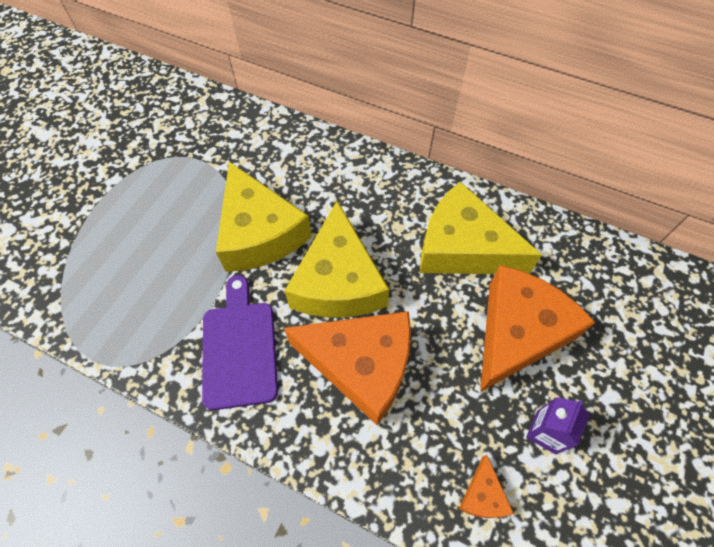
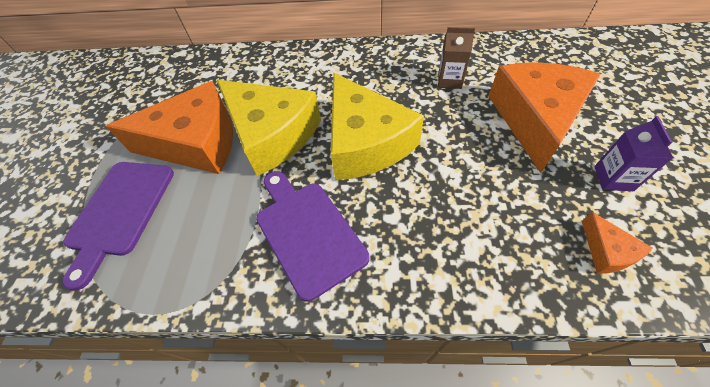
camera: 20 degrees left, 5 degrees down
orange cheese [284,311,411,425] -> orange cheese moved to [106,81,233,174]
yellow cheese [420,182,542,274] -> brown carton [438,27,475,89]
none -> purple cutting board [63,162,174,291]

